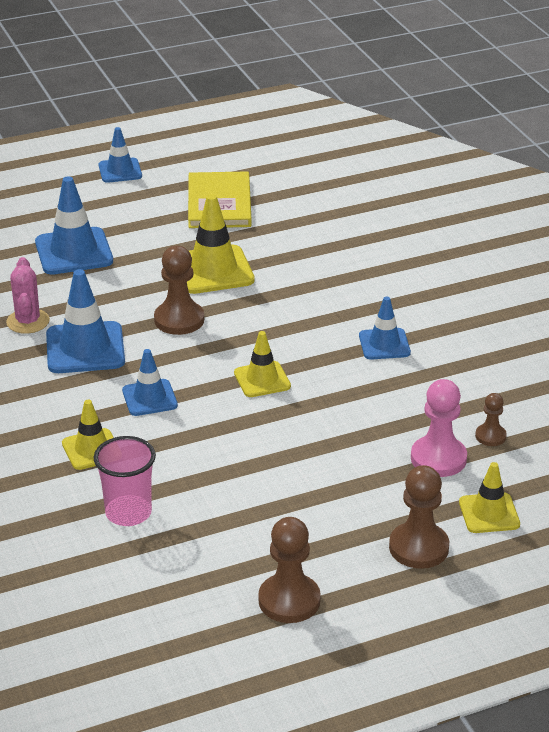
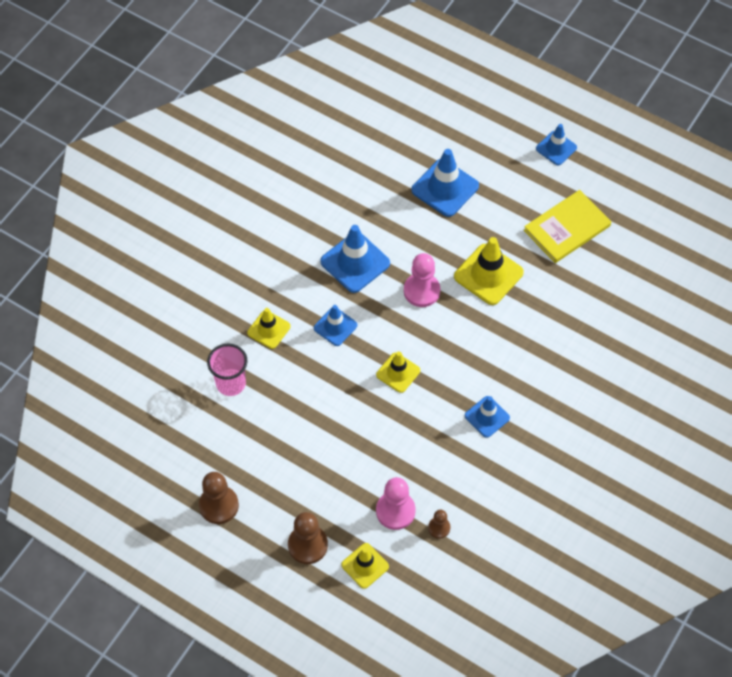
camera: 55 degrees right, 25 degrees up
pink cactus [6,257,50,334] -> none
brown pawn [154,246,204,335] -> pink pawn [404,253,440,307]

